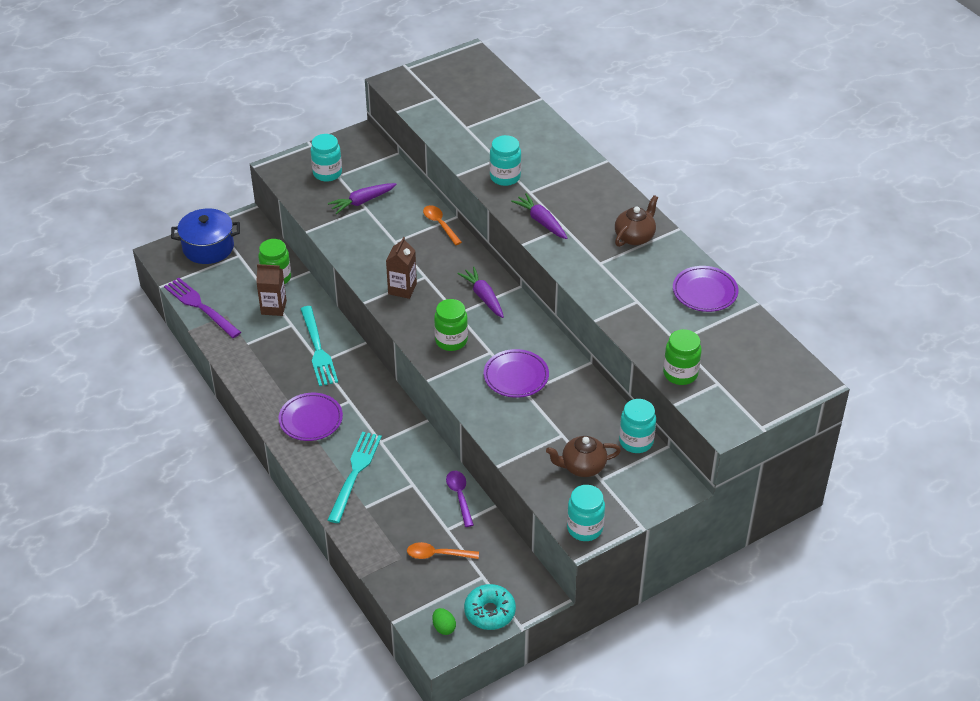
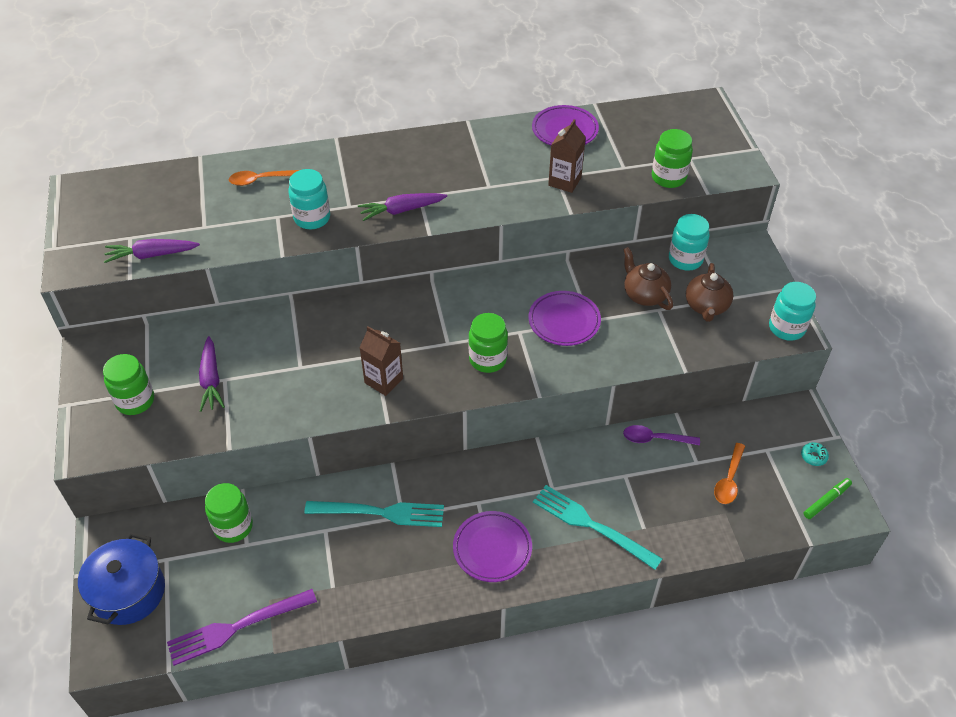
camera: 70 degrees left, 5 degrees up
brown carton [256,264,287,316] -> brown carton moved to [548,119,586,193]
turquoise jar [311,134,342,182] -> green jar [103,354,154,415]
orange spoon [423,205,462,245] -> orange spoon moved to [229,170,299,186]
green egg [432,608,456,635] -> green marker [804,478,852,519]
purple carrot [457,267,504,318] -> purple carrot moved to [104,239,200,263]
turquoise donut [464,584,516,630] -> turquoise donut [801,442,829,466], size x0.50
brown teapot [615,195,658,247] -> brown teapot moved to [623,247,673,310]

